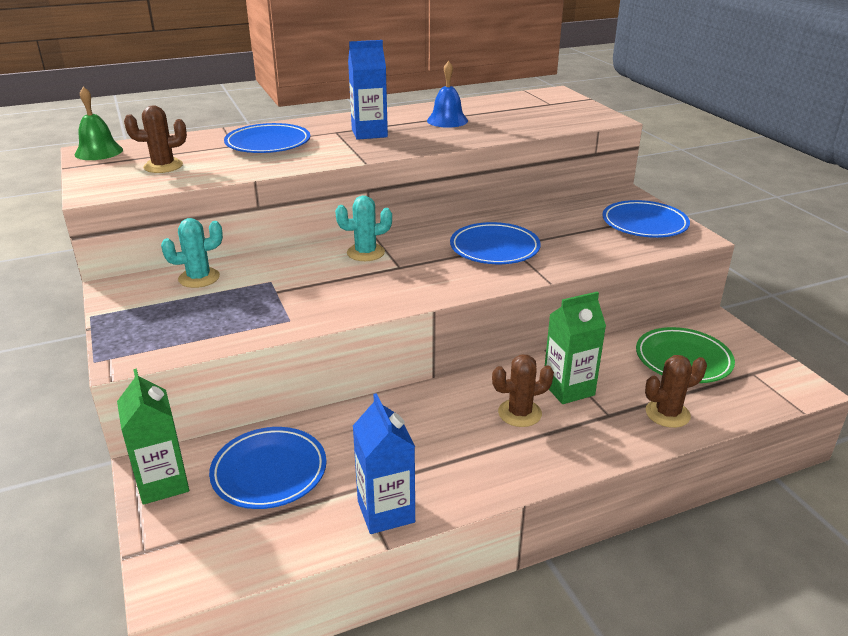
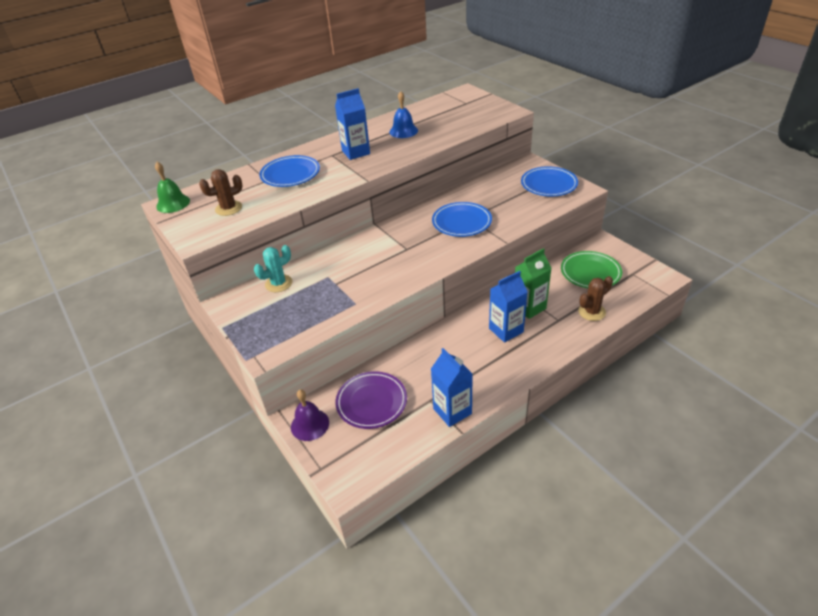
camera: 10 degrees left, 10 degrees up
green carton [117,369,189,505] -> purple bell [291,389,329,441]
blue plate [209,427,327,509] -> purple plate [335,371,407,429]
turquoise cactus [335,196,392,261] -> none
brown cactus [492,354,554,427] -> blue carton [489,271,527,342]

